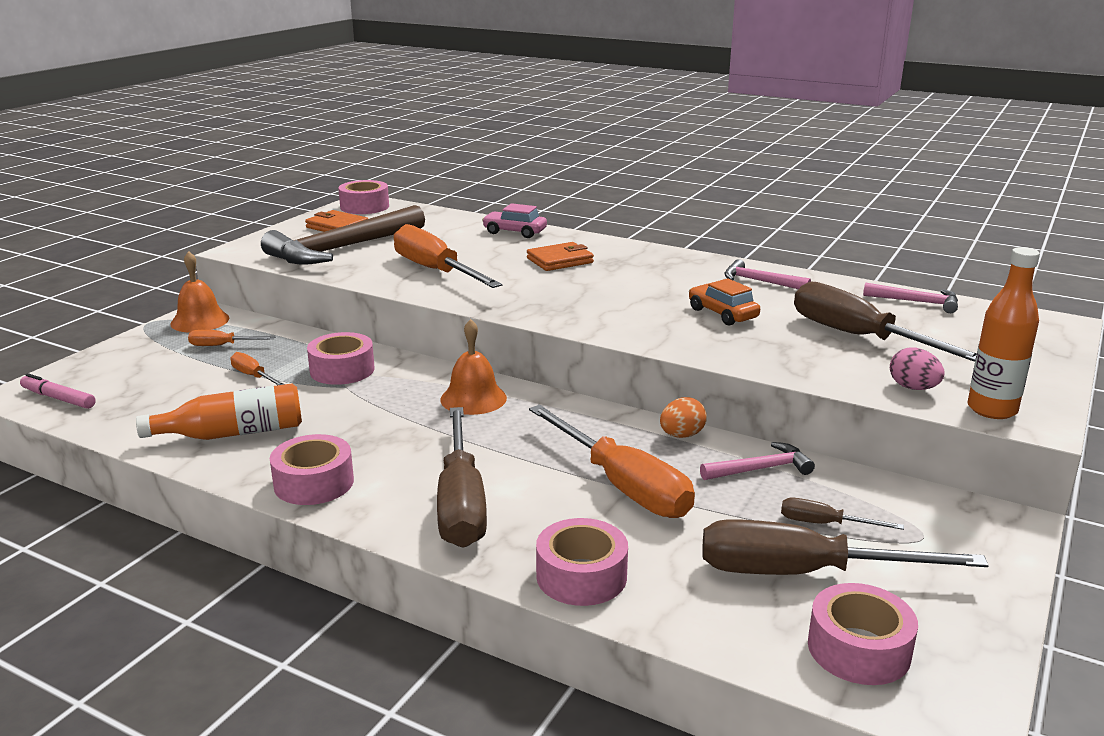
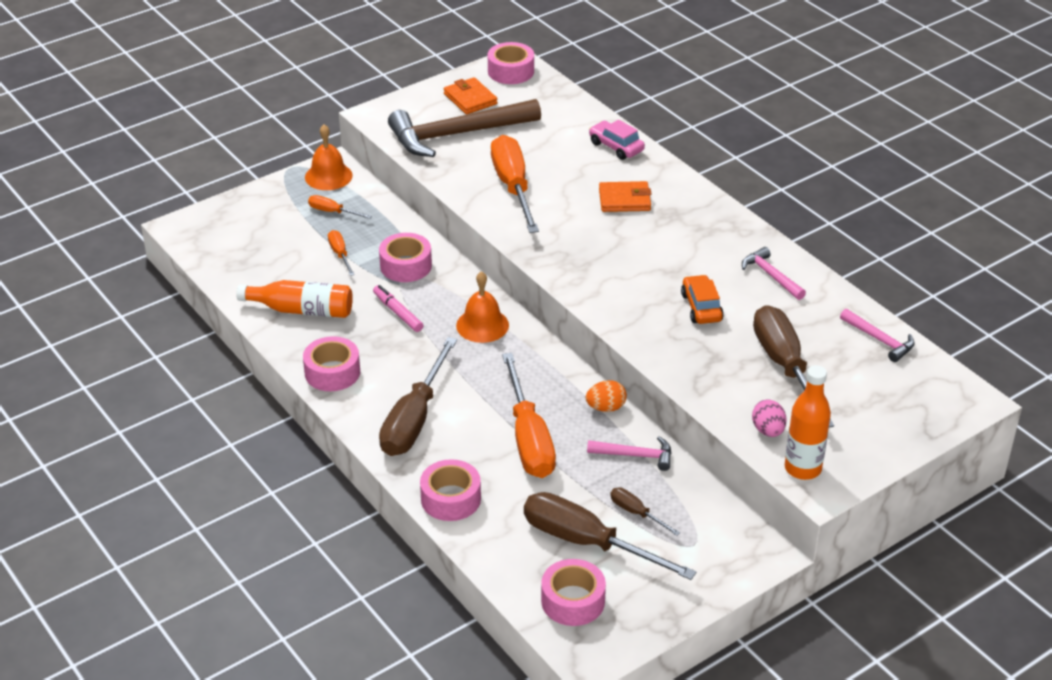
camera: 25 degrees right, 15 degrees up
pink marker [20,373,96,409] -> pink marker moved to [373,285,423,332]

